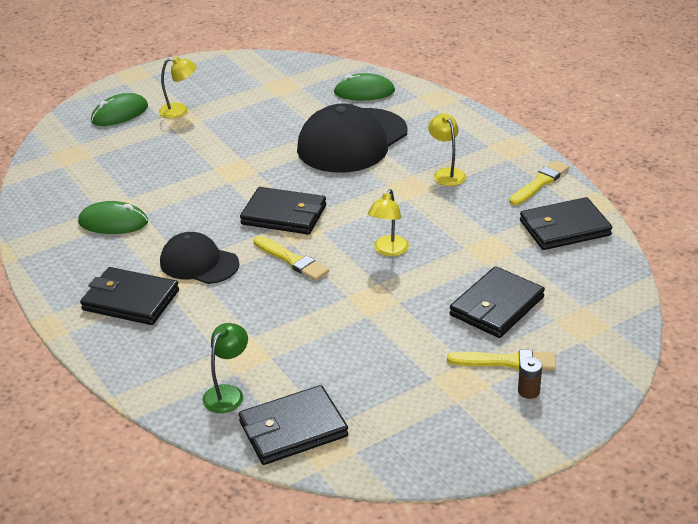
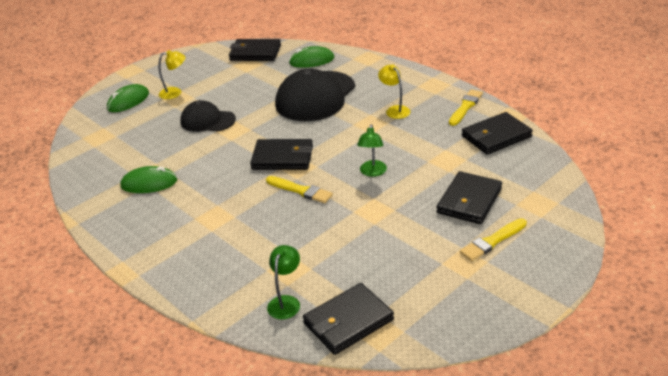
camera: 10 degrees left, 0 degrees up
black wallet [80,267,179,325] -> black wallet moved to [229,39,281,61]
black cap [160,232,239,284] -> black cap moved to [180,100,236,132]
yellow lamp [368,189,409,256] -> green lamp [357,124,387,177]
yellow brush [447,350,556,370] -> yellow brush turned 150 degrees clockwise [460,218,527,261]
brown battery [518,357,542,399] -> none

